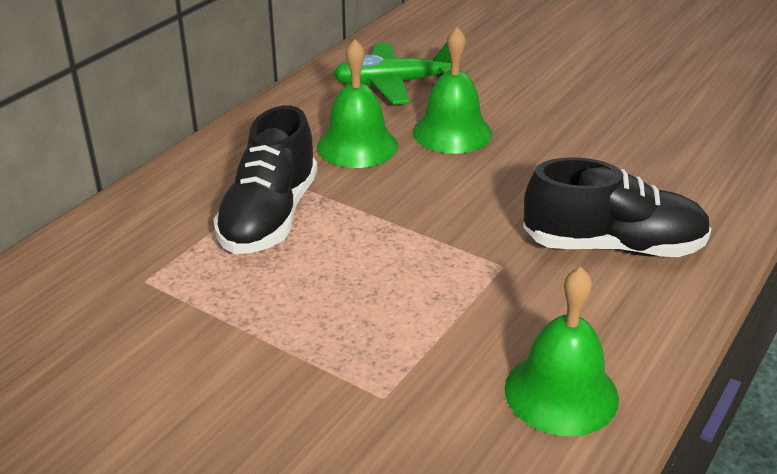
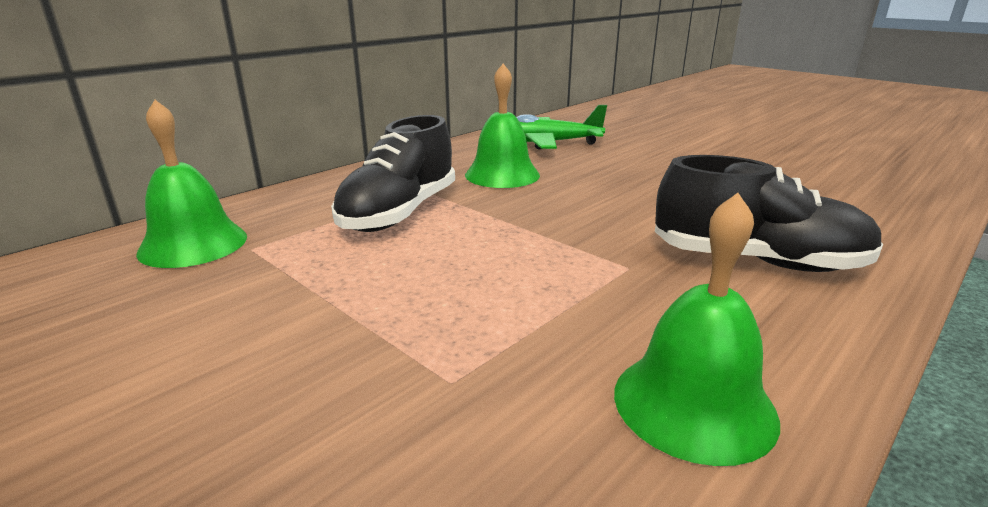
camera: 10 degrees right, 10 degrees down
green bell [413,27,492,154] -> green bell moved to [136,100,247,268]

